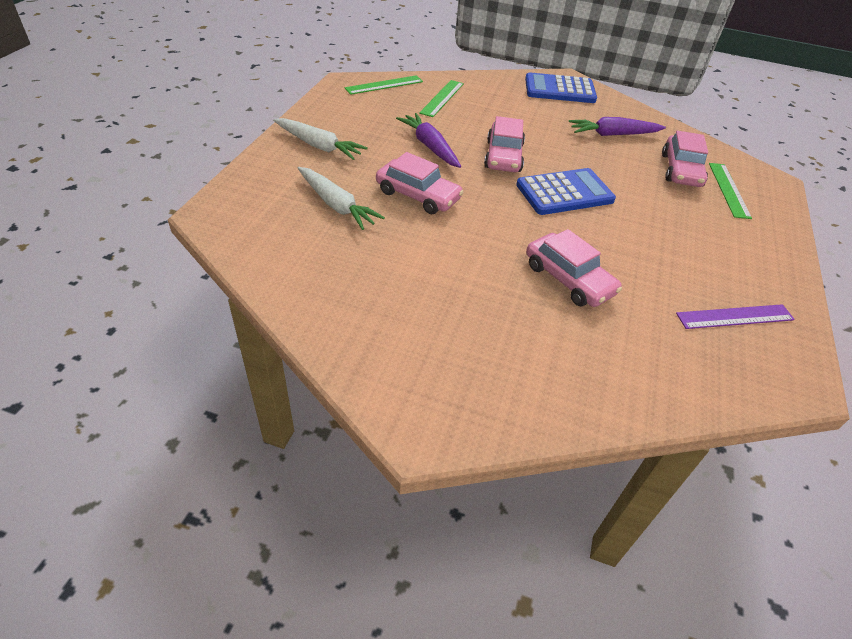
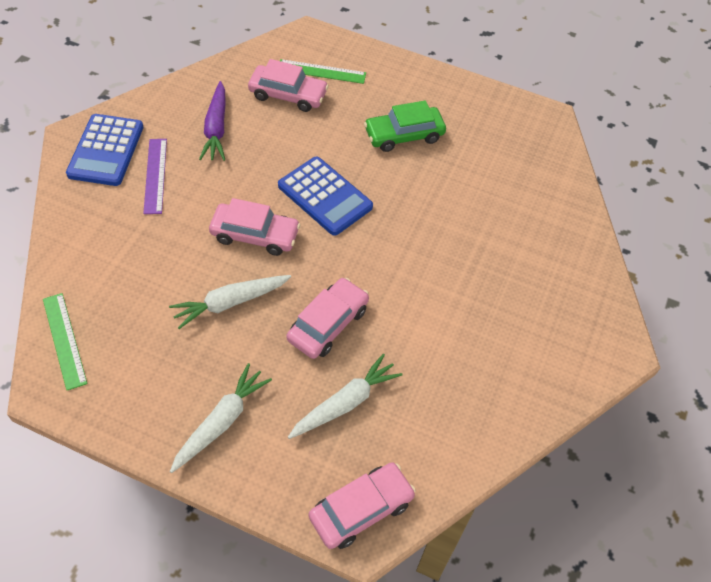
camera: 85 degrees left, 10 degrees up
purple carrot [396,113,461,168] -> white carrot [169,275,291,329]
green ruler [419,80,464,117] -> none
blue calculator [516,168,616,215] -> blue calculator turned 150 degrees clockwise [278,157,373,236]
pink car [526,229,622,307] -> pink car moved to [309,462,416,549]
purple ruler [676,304,795,329] -> purple ruler moved to [143,139,167,214]
none -> green car [364,100,446,152]

